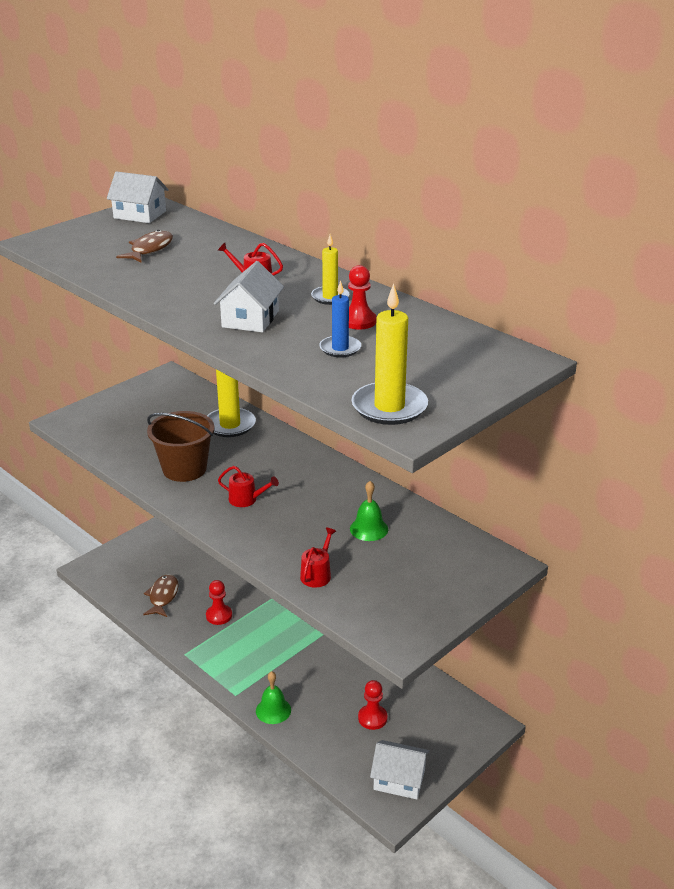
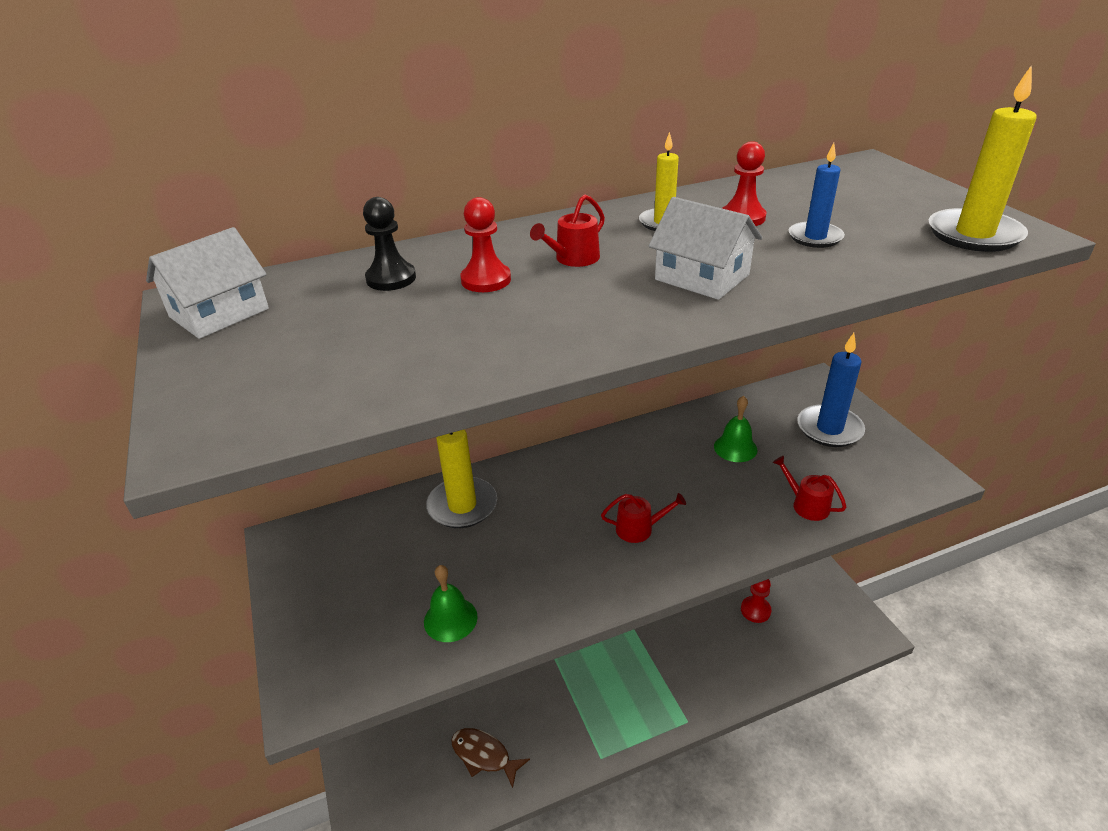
camera: 65 degrees left, 5 degrees up
brown fish [116,230,173,263] -> none
brown bucket [147,411,215,482] -> none
red pawn [206,580,232,625] -> red pawn moved to [460,197,511,292]
red watering can [218,466,279,507] -> red watering can turned 45 degrees clockwise [601,493,686,543]
green bell [256,671,291,724] -> green bell moved to [424,565,478,642]
white house [370,740,430,799] -> none
none -> black pawn [363,197,416,291]
none -> blue candle [797,333,865,447]

